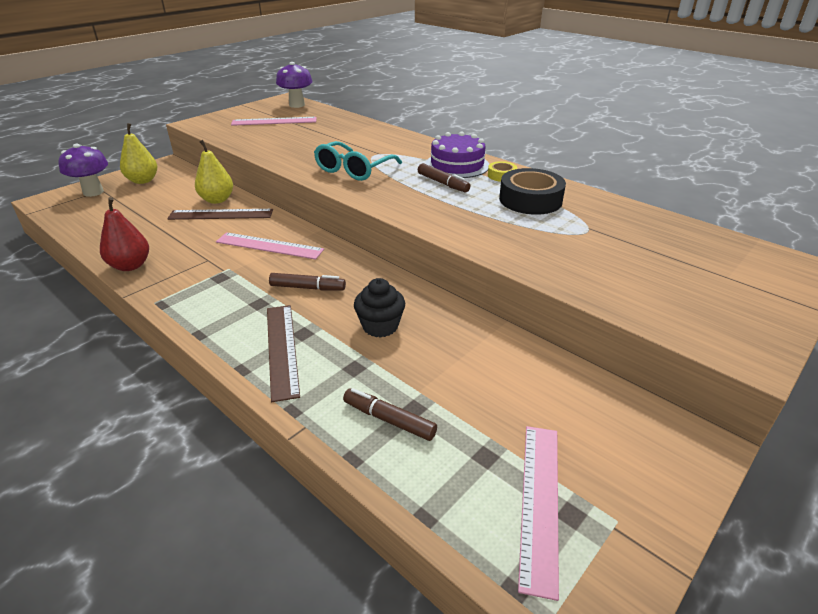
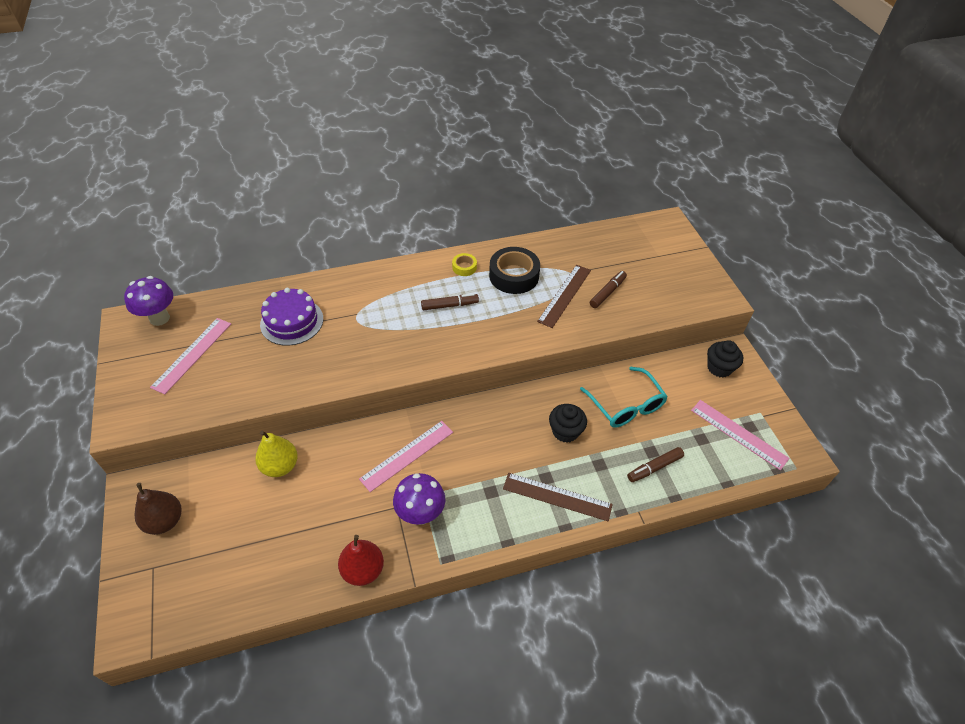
camera: 60 degrees left, 15 degrees up
purple mushroom [59,144,108,197] -> purple mushroom moved to [393,473,445,525]
yellow pear [120,123,158,184] -> brown pear [134,483,182,535]
brown ruler [167,209,273,220] -> brown ruler moved to [537,265,591,328]
brown marker [269,273,346,291] -> brown marker moved to [590,271,627,308]
turquoise glasses [314,141,402,181] -> turquoise glasses moved to [580,367,668,428]
purple cake [425,132,489,178] -> purple cake moved to [260,288,323,346]
none -> black cupcake [707,340,743,378]

